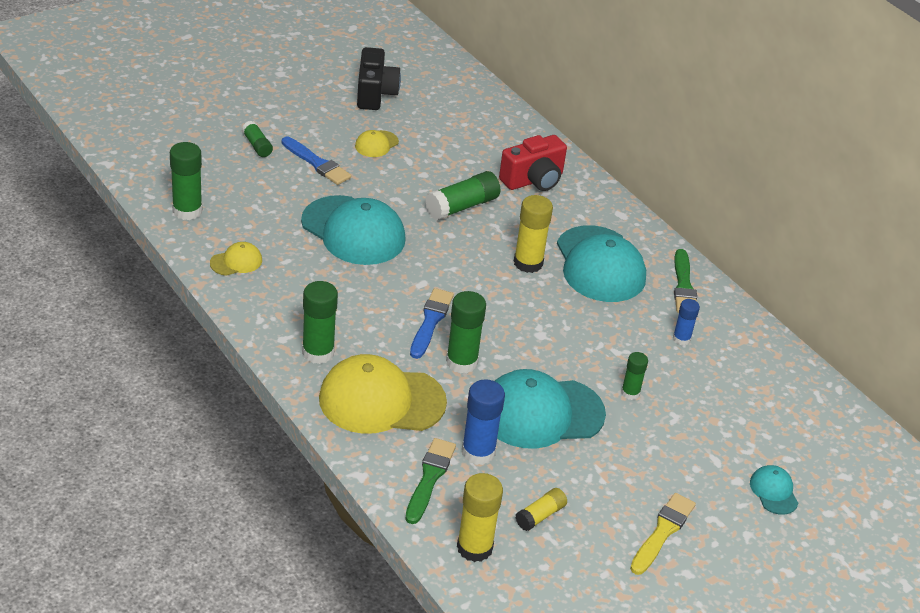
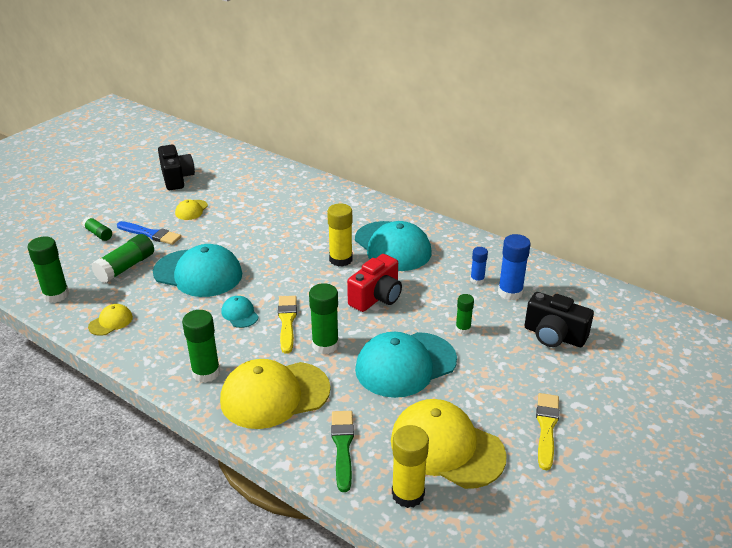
camera: 15 degrees left, 5 degrees down
blue brush [410,288,454,359] -> yellow brush [278,296,297,353]
green glue stick [425,171,500,220] -> green glue stick moved to [91,234,154,283]
blue glue stick [462,379,505,465] -> blue glue stick moved to [498,234,531,300]
red camera [499,135,567,191] -> red camera moved to [347,254,402,312]
yellow glue stick [515,488,567,531] -> yellow cap [391,399,507,489]
green brush [674,249,697,313] -> none
turquoise cap [750,465,798,515] -> turquoise cap moved to [221,296,259,328]
none -> black camera [524,292,594,347]

